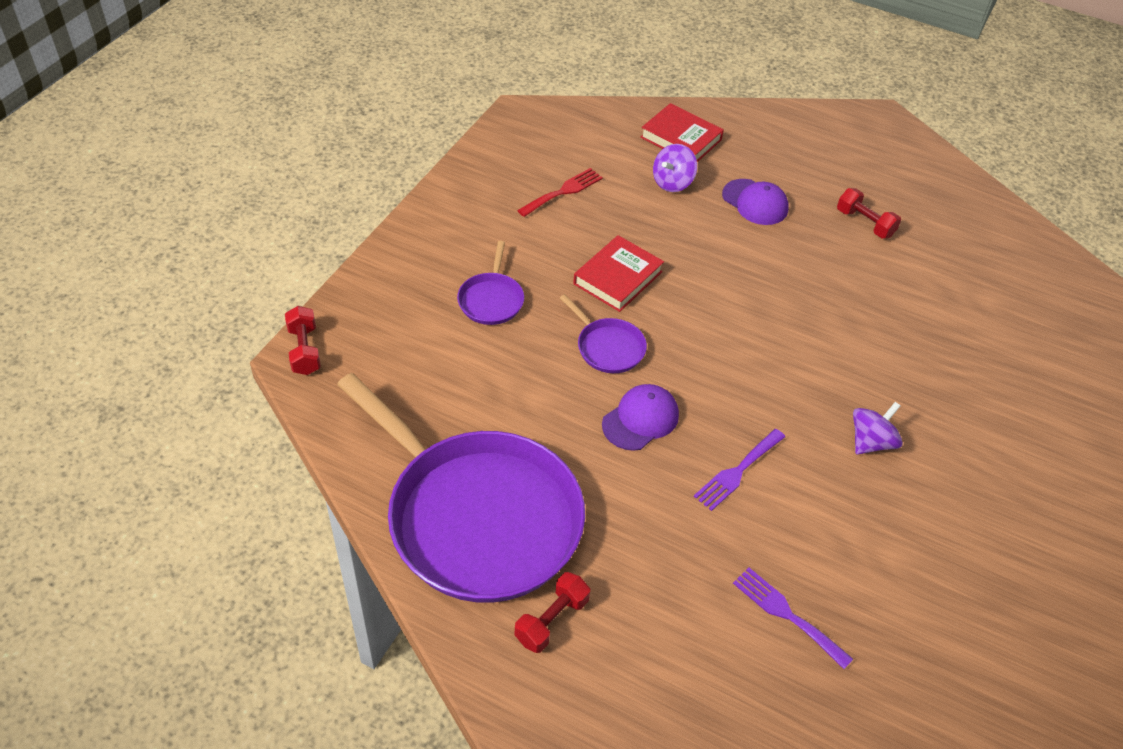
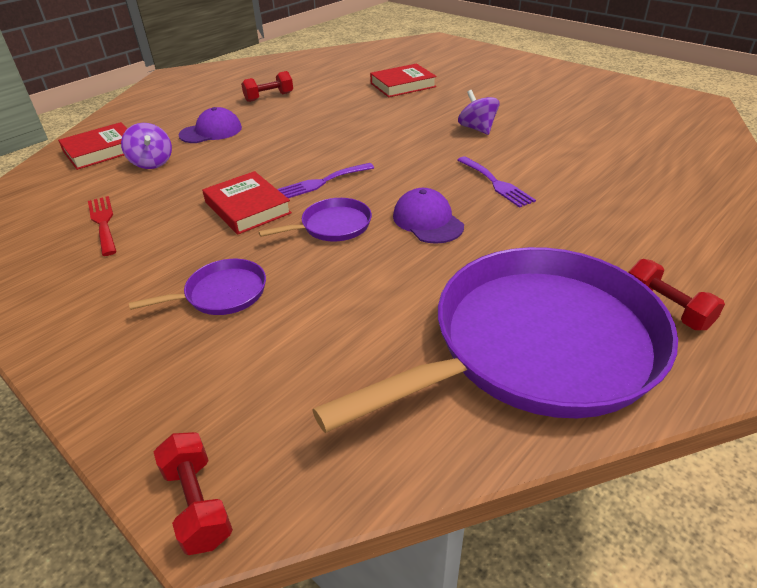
camera: 70 degrees left, 10 degrees down
red dumbbell [285,306,321,375] -> red dumbbell turned 60 degrees clockwise [154,432,233,555]
purple pan [457,241,524,325] -> purple pan turned 45 degrees counterclockwise [129,259,266,315]
purple fork [733,568,853,669] -> purple fork moved to [277,163,374,198]
none -> red book [370,64,437,97]

